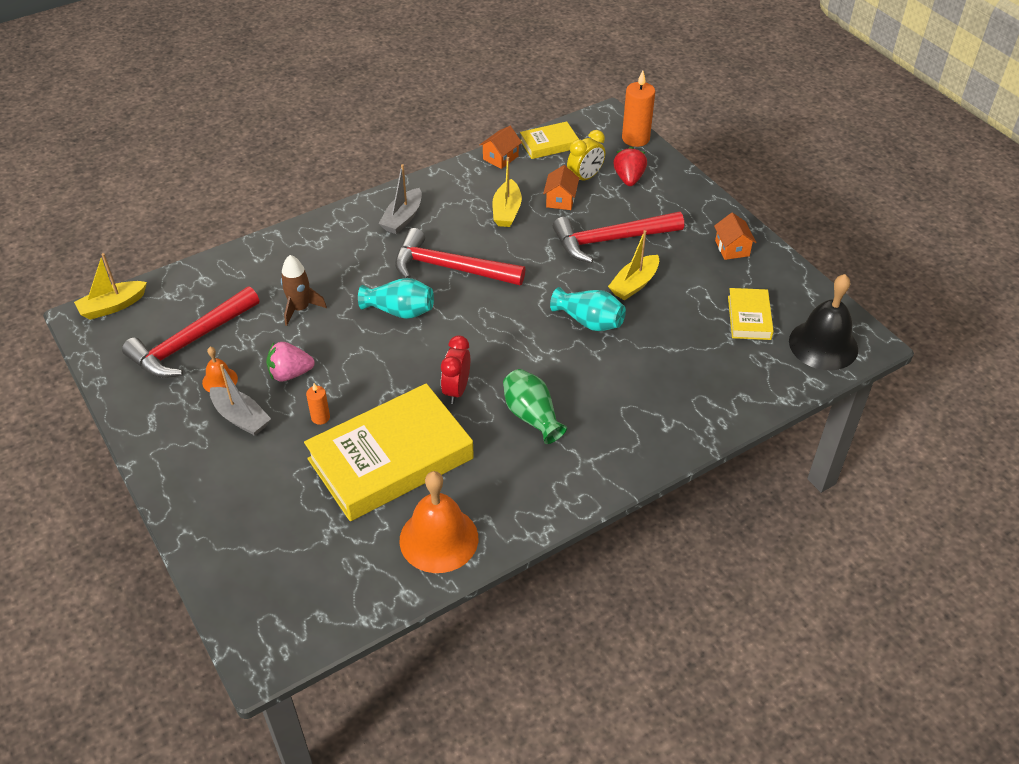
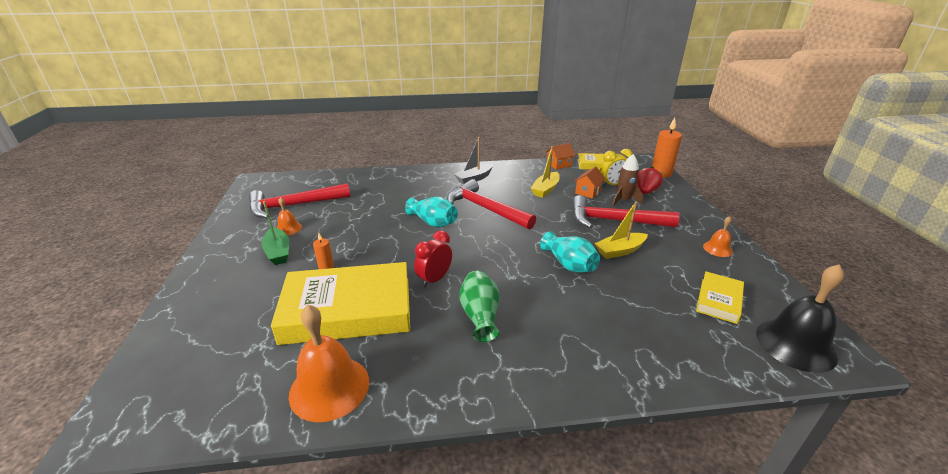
camera: 25 degrees right, 15 degrees down
yellow boat [74,253,147,320] -> none
grey boat [210,364,271,436] -> green boat [261,201,290,265]
pink strawberry [266,342,315,382] -> none
brown rocket [281,255,327,326] -> brown rocket moved to [612,154,643,206]
orange house [714,212,757,260] -> orange bell [703,216,733,257]

